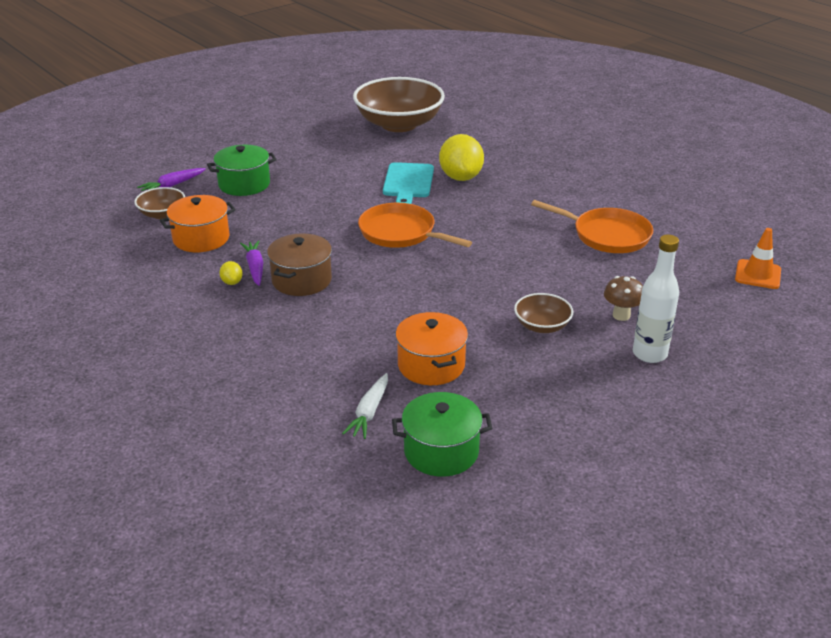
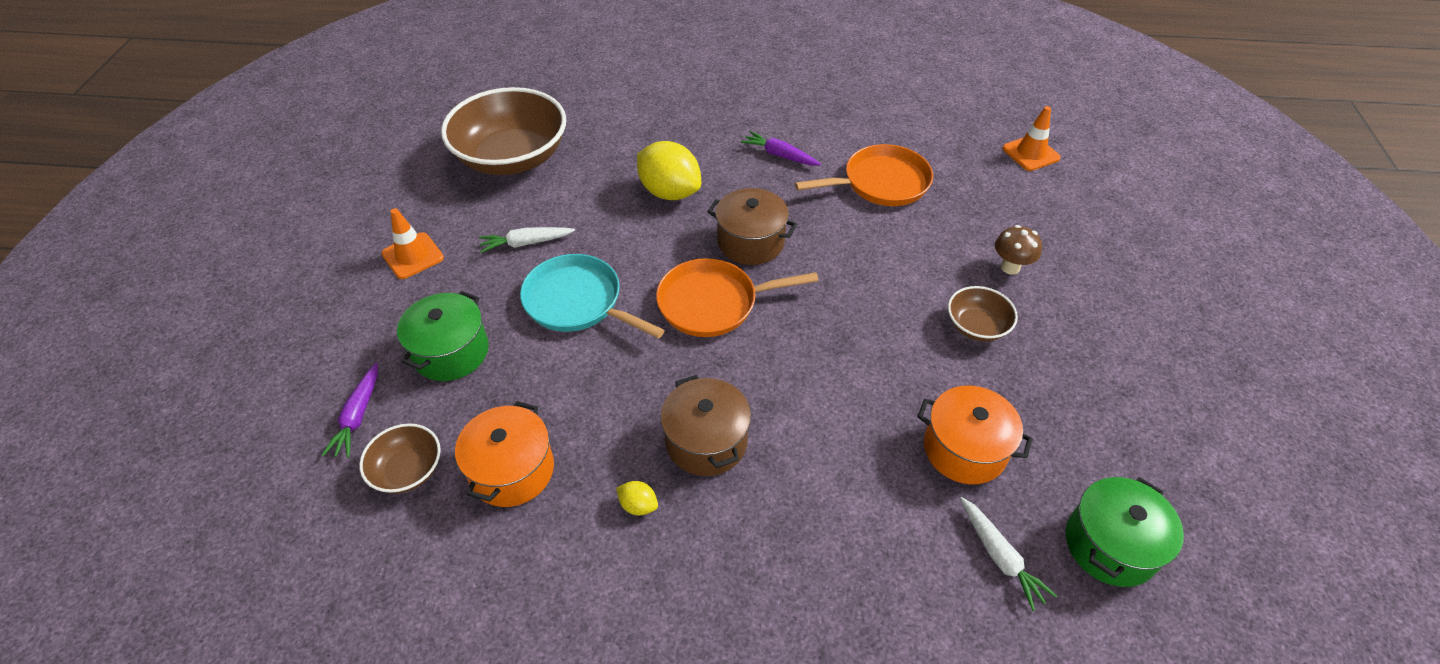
camera: 45 degrees left, 15 degrees up
purple carrot [240,240,263,286] -> purple carrot moved to [741,131,821,166]
turquoise cutting board [383,162,434,204] -> none
white bottle [633,235,679,363] -> none
none -> orange traffic cone [381,208,444,279]
none -> white carrot [479,227,575,253]
none -> turquoise pan [520,254,665,339]
none -> brown pot [707,188,797,265]

